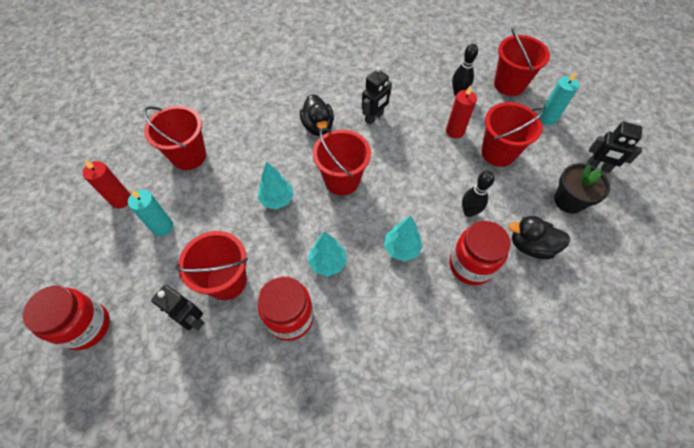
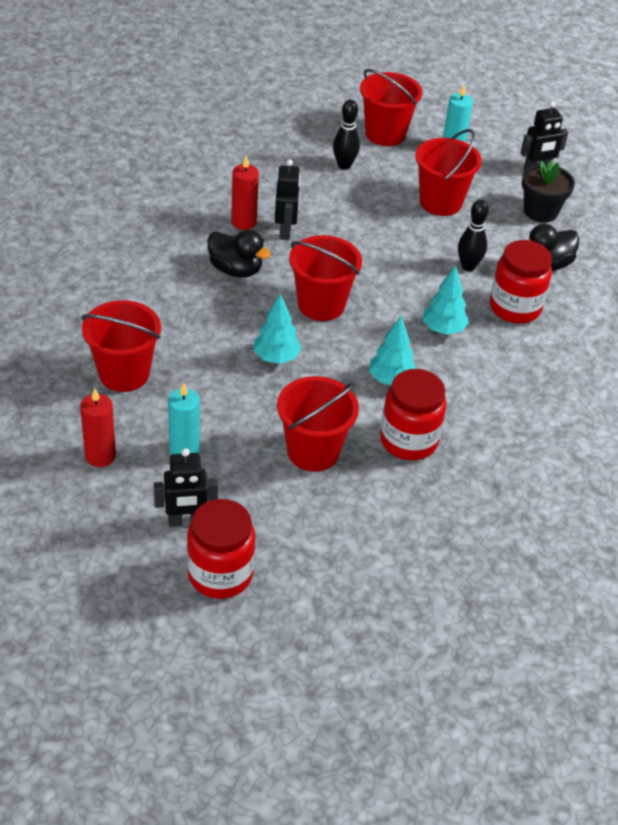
camera: 45 degrees left, 15 degrees down
black robot [151,285,205,330] -> black robot moved to [154,448,218,527]
red candle [446,85,477,139] -> red candle moved to [231,155,259,230]

